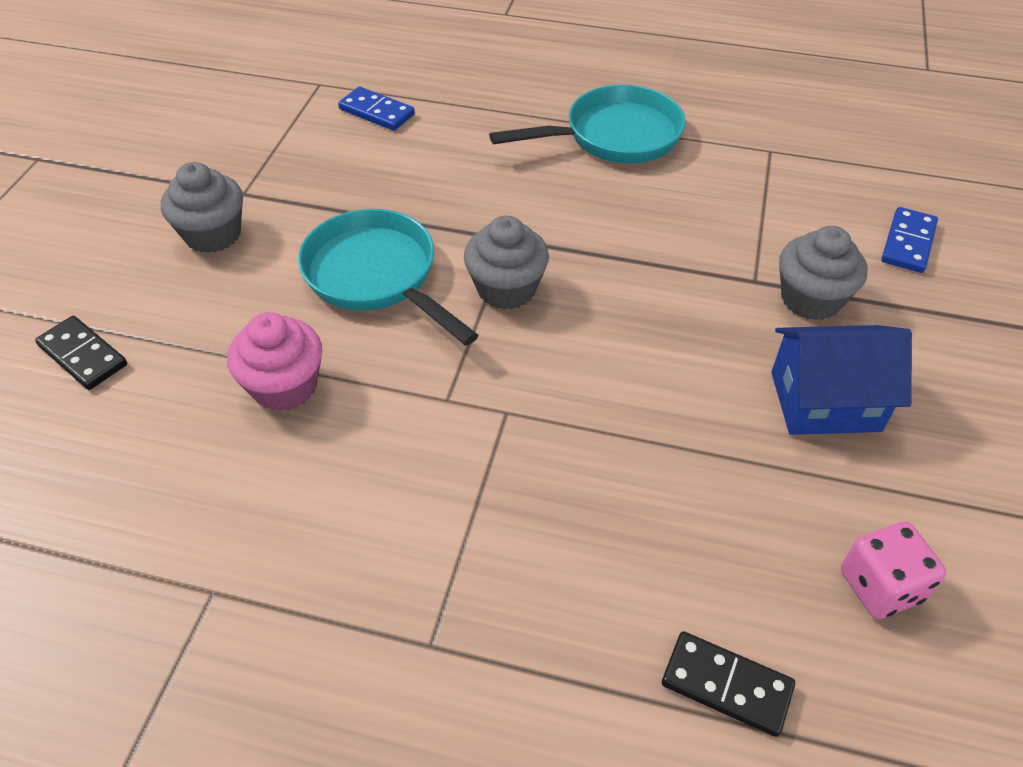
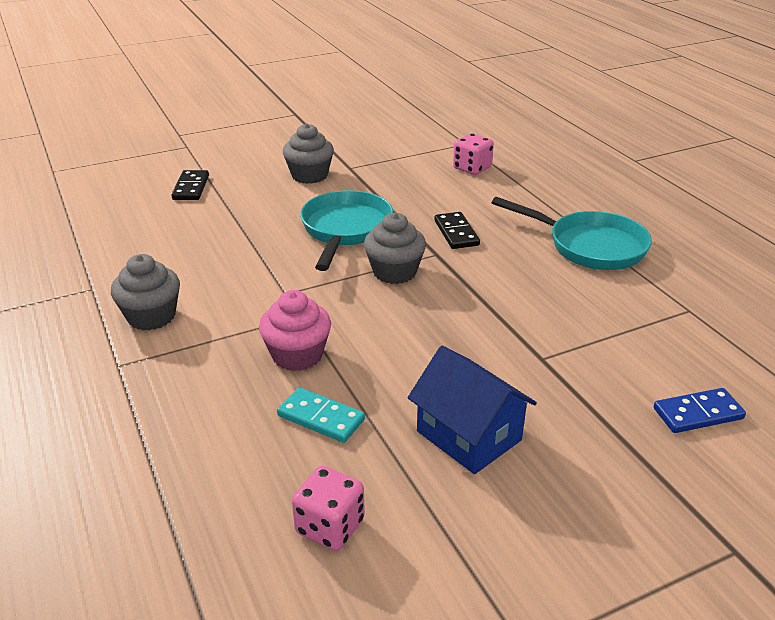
camera: 50 degrees right, 15 degrees down
pink cupcake [227,312,322,411] -> pink cupcake moved to [259,290,331,371]
blue domino [338,87,415,131] -> pink dice [453,133,494,175]
black domino [662,631,795,737] -> black domino moved to [434,212,480,249]
grey cupcake [779,226,867,321] -> grey cupcake moved to [111,254,180,330]
none -> turquoise domino [277,387,365,443]

